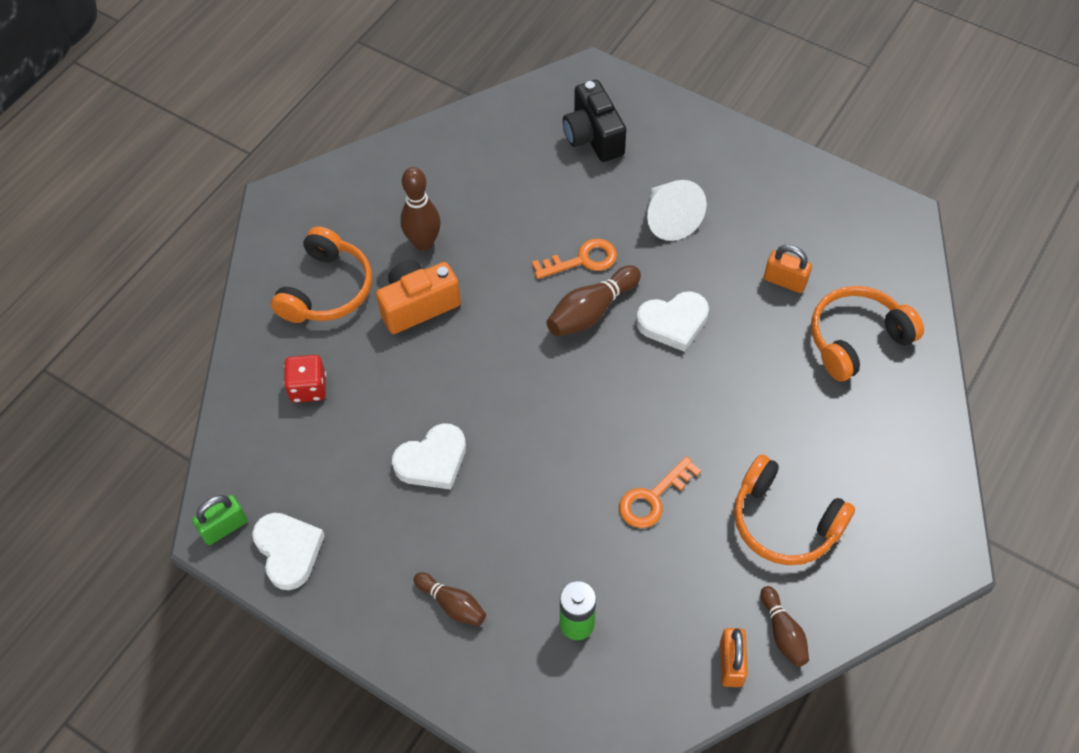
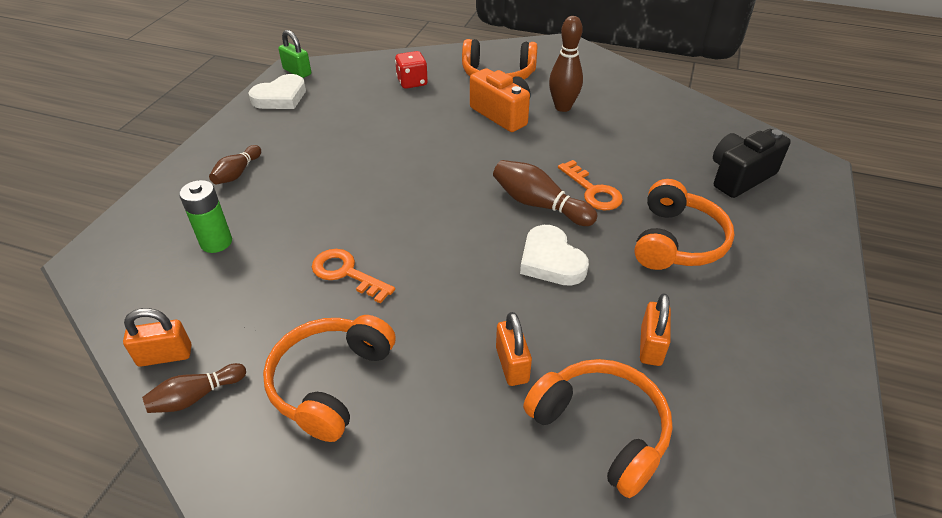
camera: 75 degrees right, 15 degrees down
white heart [392,423,466,490] -> none
white cone [647,180,707,241] -> orange headphones [634,179,735,270]
none -> orange padlock [496,312,532,386]

